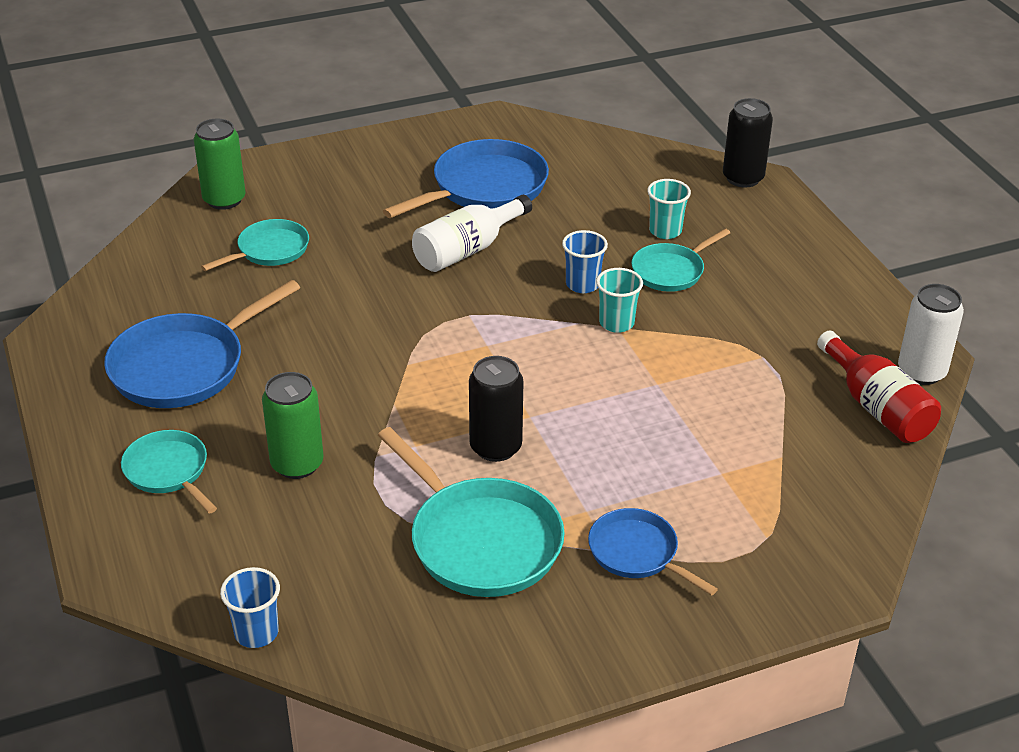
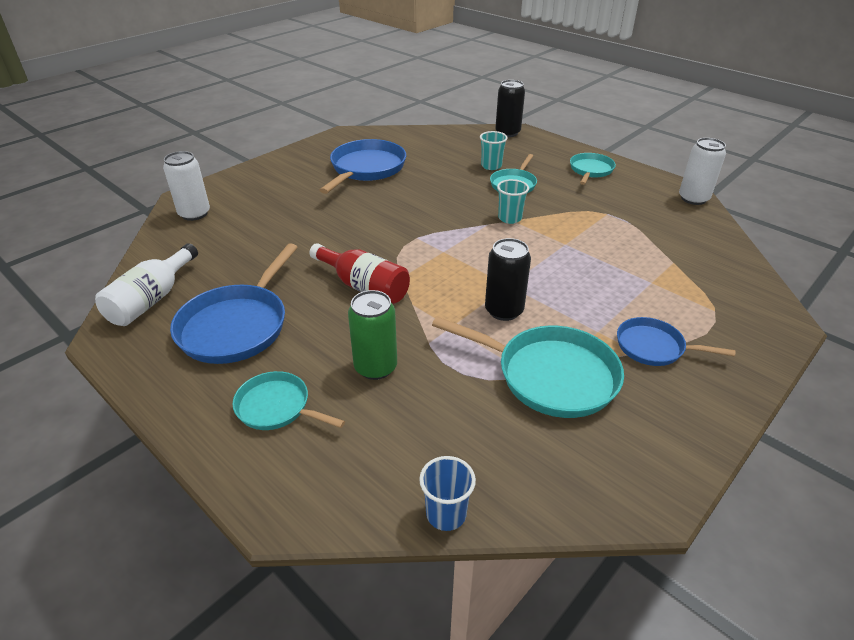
camera: 25 degrees left, 0 degrees up
green can [194,119,246,210] -> white can [163,151,210,221]
turquoise pan [201,219,309,271] -> turquoise pan moved to [570,153,616,185]
white bottle [412,195,532,272] -> white bottle moved to [95,243,198,326]
blue cup [562,230,608,293] -> none
red bottle [817,330,941,443] -> red bottle moved to [309,243,410,304]

